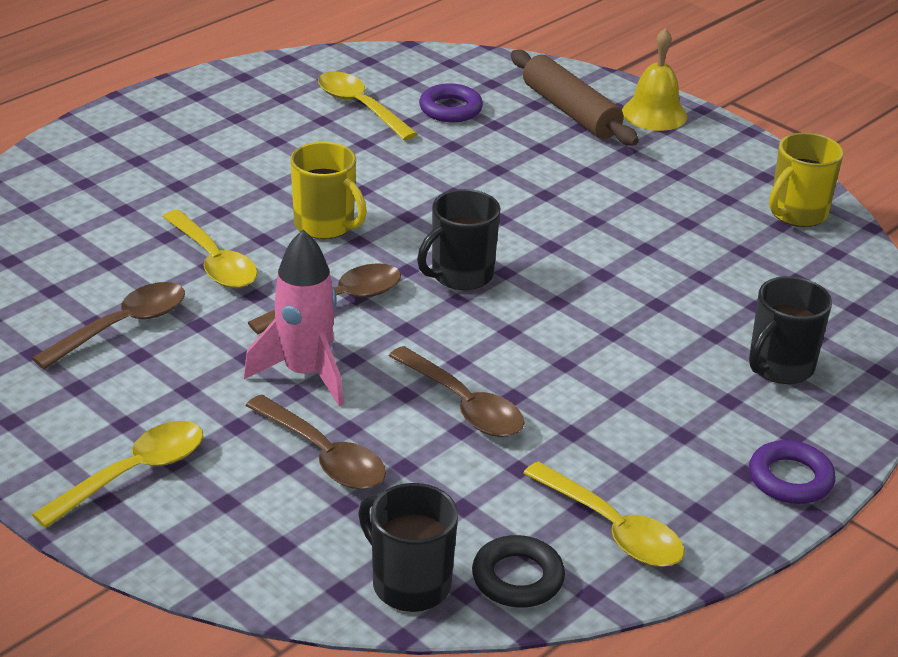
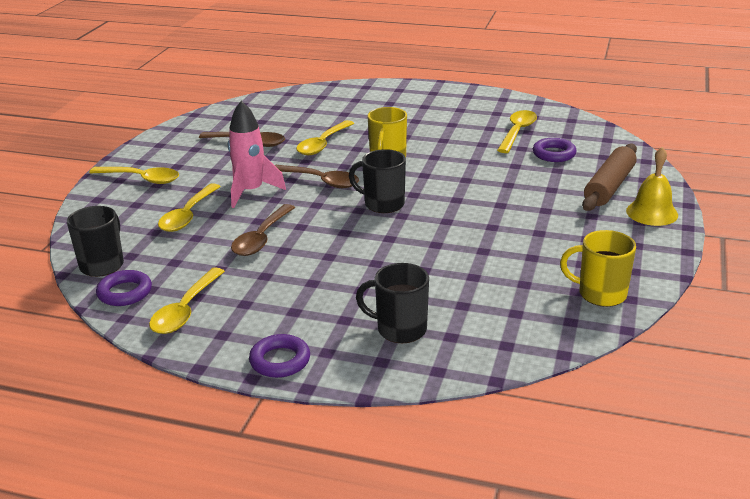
camera: 65 degrees right, 5 degrees down
brown spoon [245,395,386,489] -> yellow spoon [158,183,221,232]
black ring [472,535,565,607] -> purple ring [96,270,152,306]

